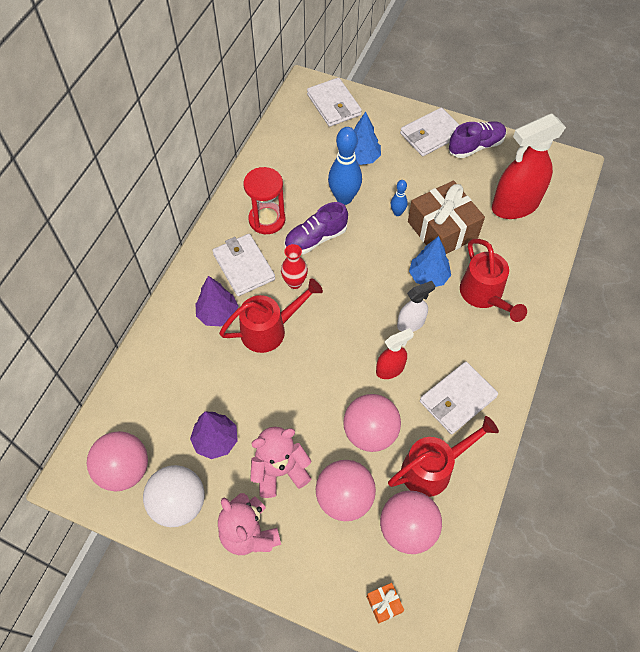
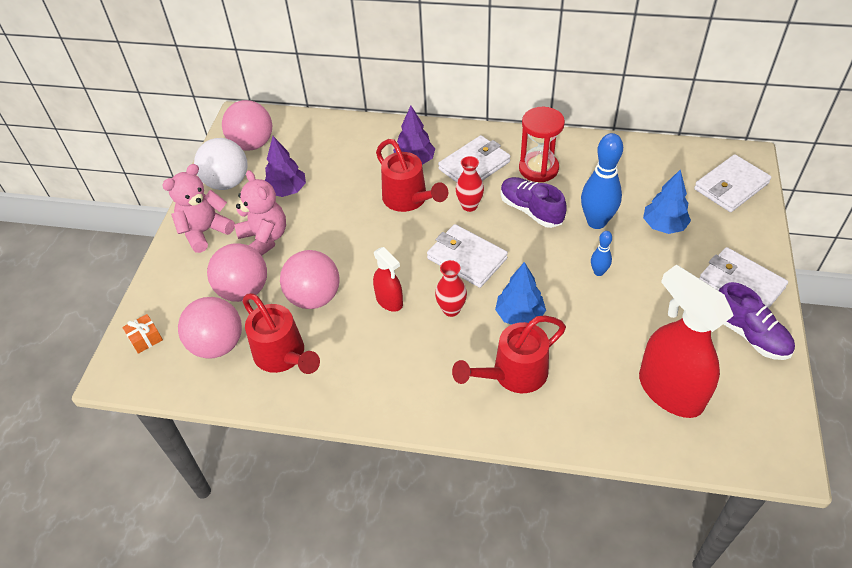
camera: 80 degrees right, 10 degrees down
white spray bottle [397,281,435,332] -> red vase [435,260,467,317]
brown gift [408,180,485,254] -> none
white wallet [420,362,498,434] -> white wallet moved to [427,224,508,288]

